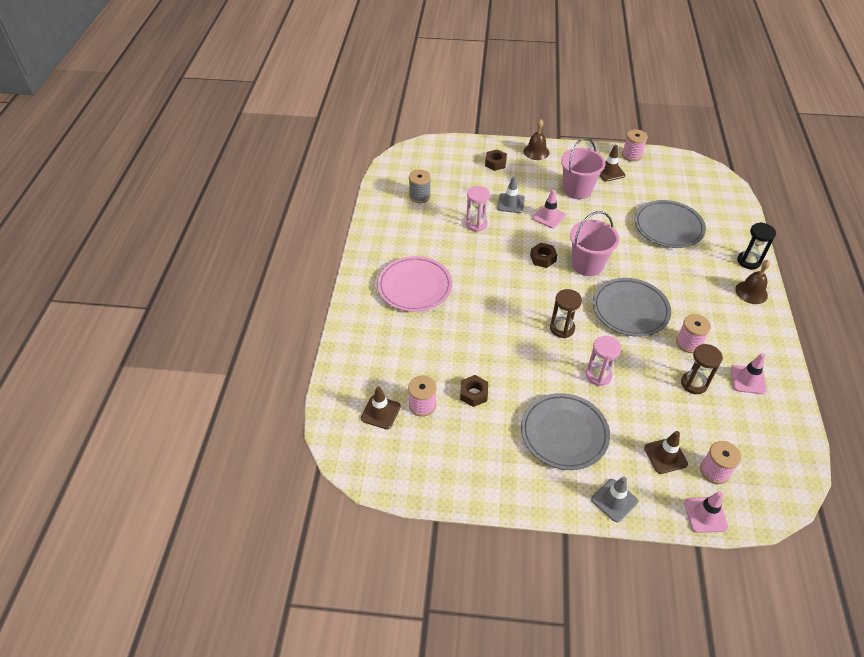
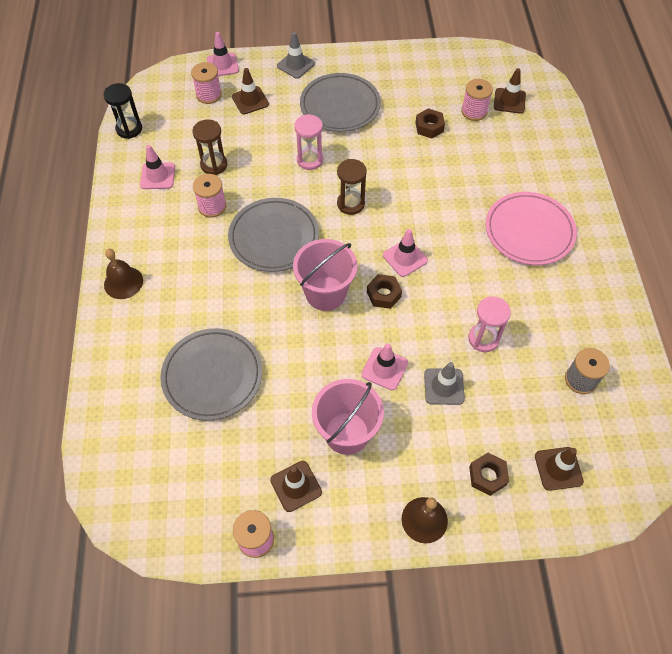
camera: 170 degrees right, 10 degrees up
black hourglass [737,222,776,269] -> black hourglass moved to [103,83,142,139]
none -> pink traffic cone [383,229,428,277]
none -> brown traffic cone [535,447,584,491]

